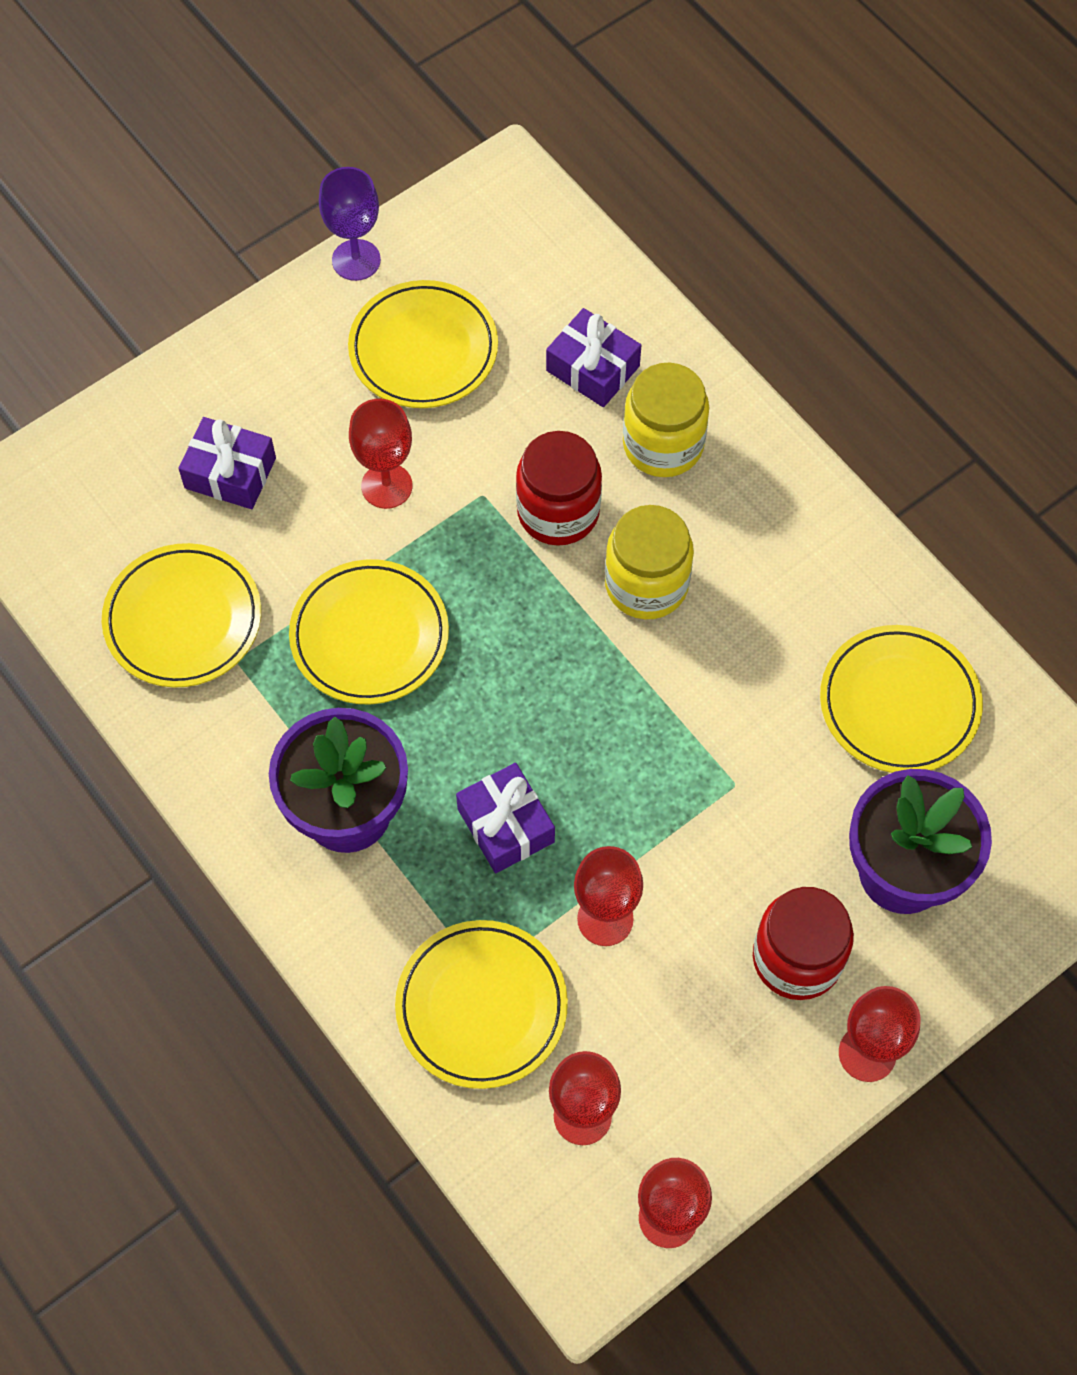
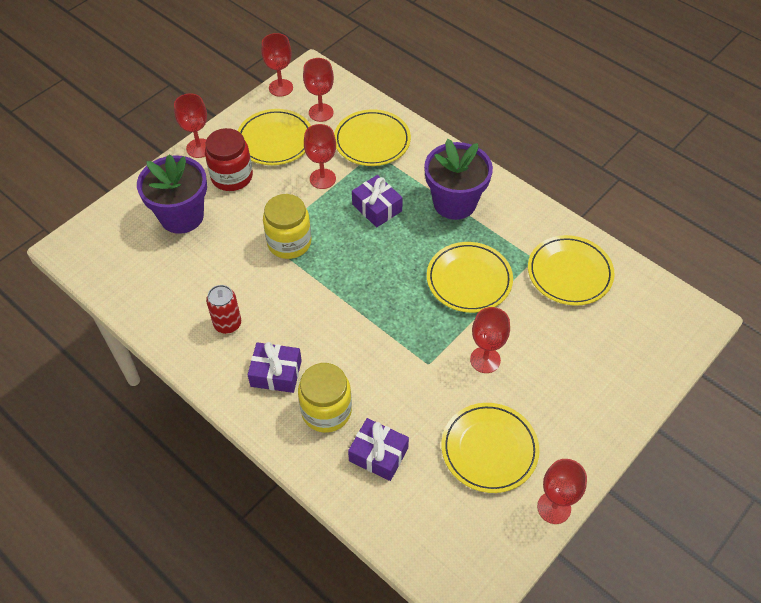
camera: 170 degrees right, 10 degrees down
purple gift [178,417,276,509] -> purple gift moved to [247,342,302,393]
purple goblet [319,167,381,281] -> red goblet [537,459,587,524]
red jar [516,431,602,546] -> none
yellow jar [605,505,694,619] -> yellow jar moved to [263,194,311,259]
yellow plate [820,625,983,773] -> yellow plate moved to [238,109,311,165]
none -> red can [206,285,241,334]

